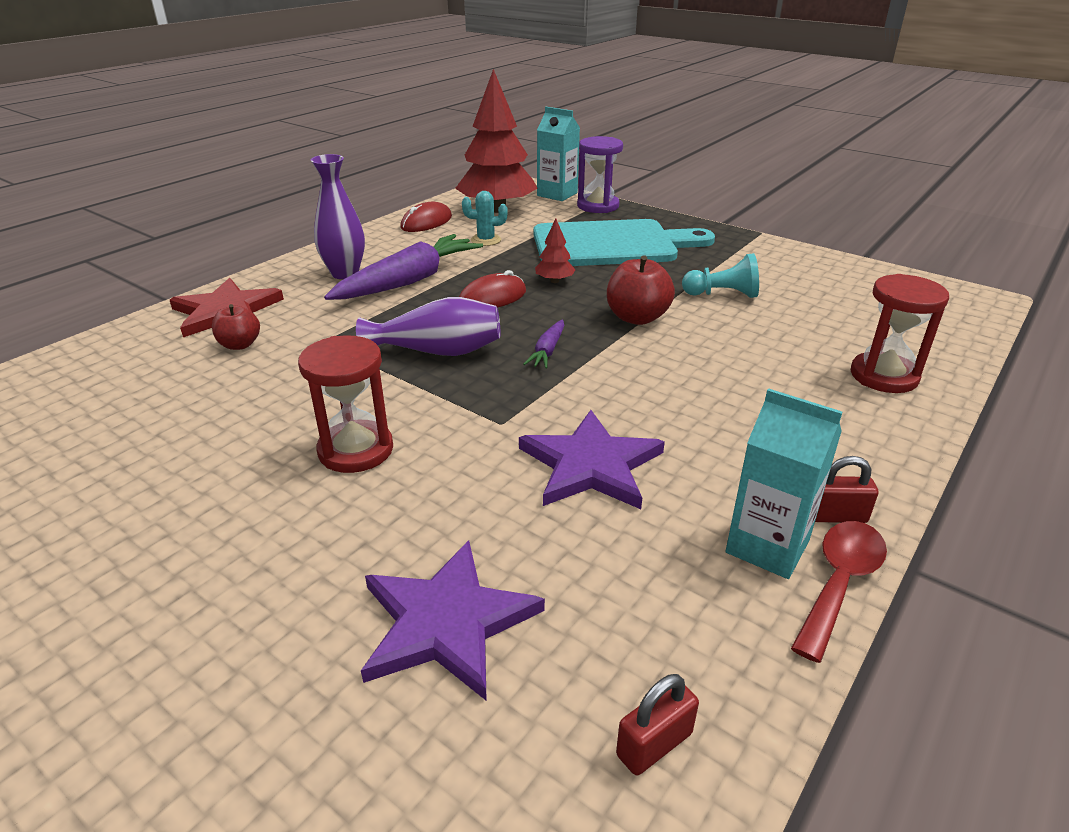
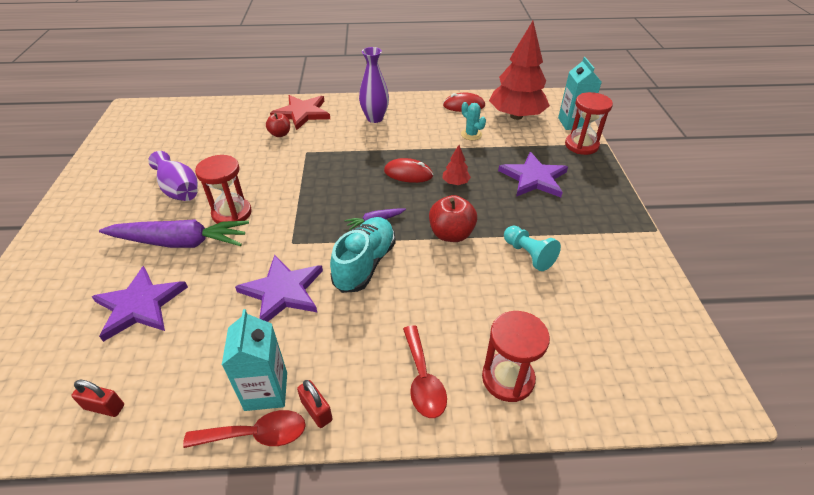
camera: 50 degrees right, 10 degrees up
purple carrot [324,234,483,300] -> purple carrot moved to [99,219,249,248]
purple vase [356,297,500,356] -> purple vase moved to [148,151,198,201]
turquoise cutting board [533,219,715,266] -> purple star [498,152,568,197]
purple hourglass [577,136,623,213] -> red hourglass [565,92,613,155]
none -> turquoise shoe [330,217,396,293]
none -> red spoon [403,325,447,418]

